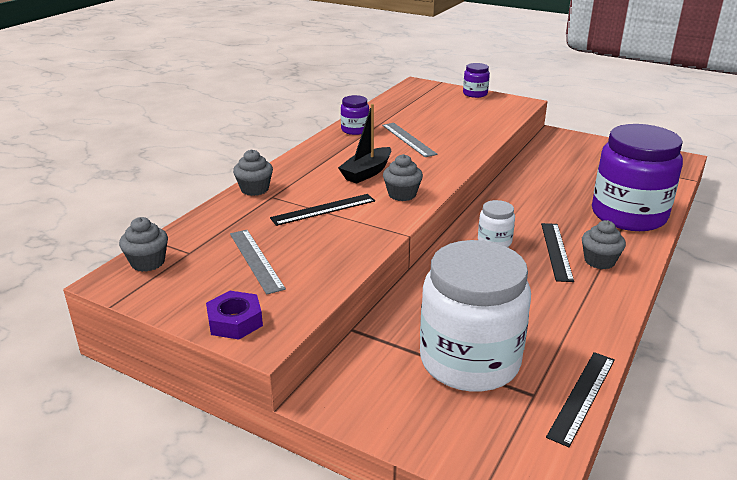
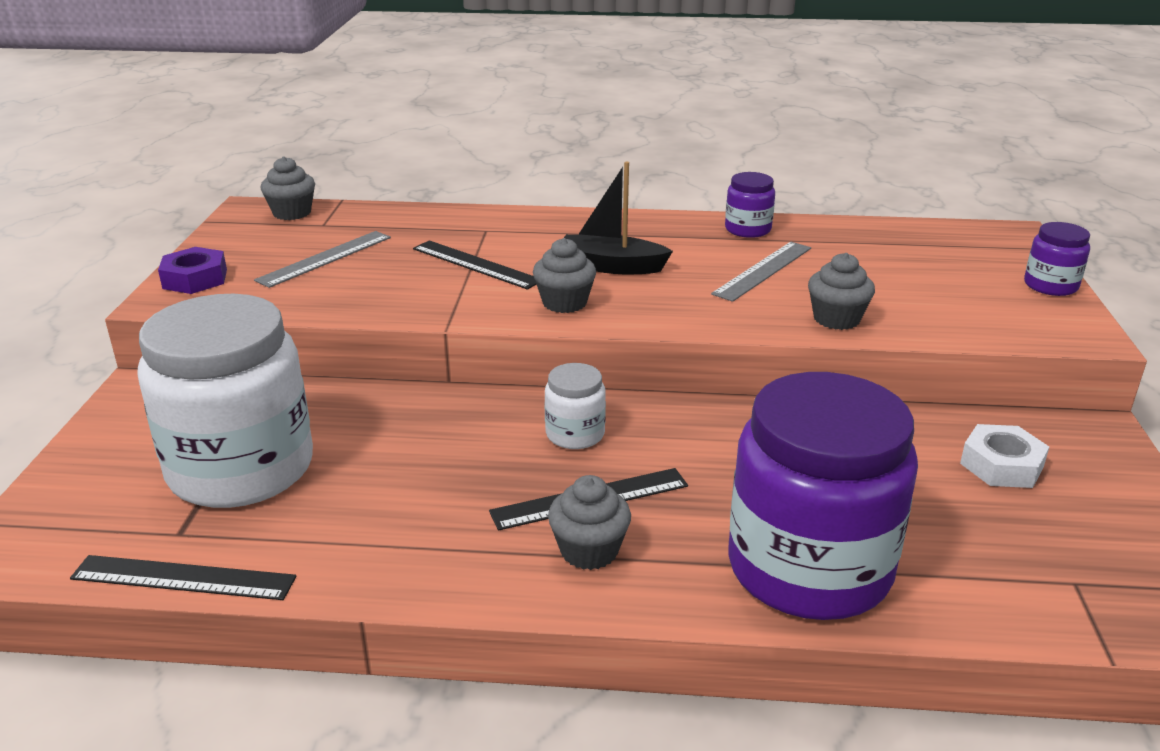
camera: 65 degrees right, 0 degrees up
grey cupcake [233,149,273,196] -> grey cupcake moved to [808,253,875,330]
none -> white nut [960,424,1049,488]

